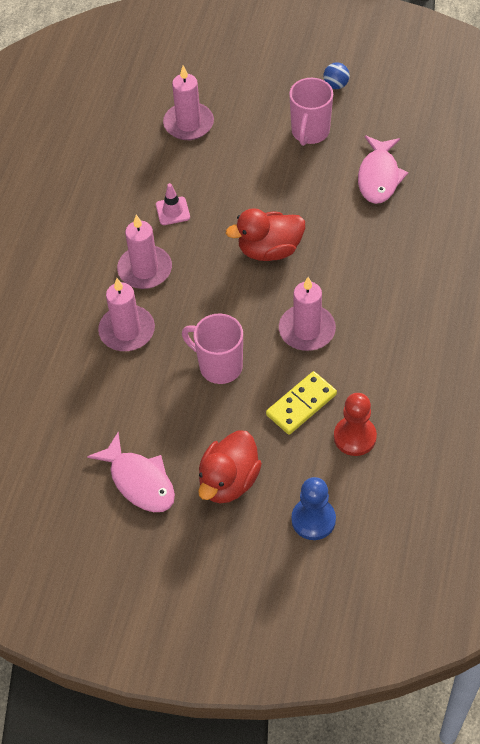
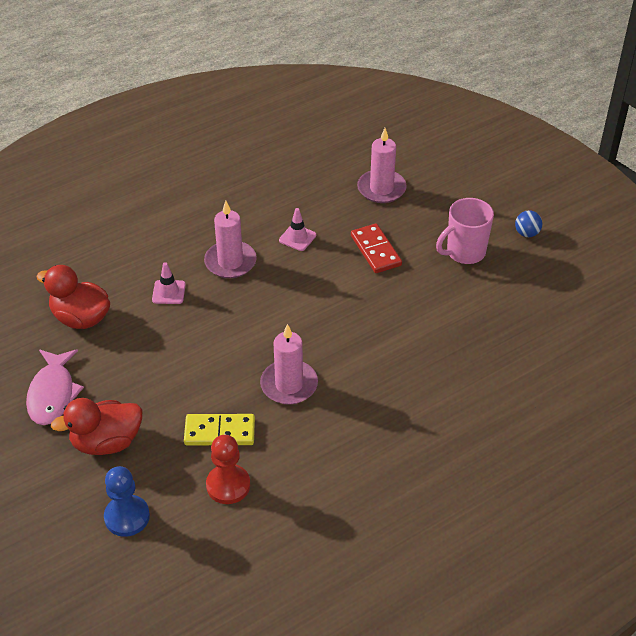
camera: 40 degrees right, 10 degrees down
pink candle [98,278,155,351] -> pink traffic cone [152,262,186,304]
pink mug [182,314,243,384] -> none
red duck [226,208,305,261] -> red duck moved to [36,265,110,329]
pink fish [358,136,408,204] -> none
none -> red domino [351,224,402,273]

